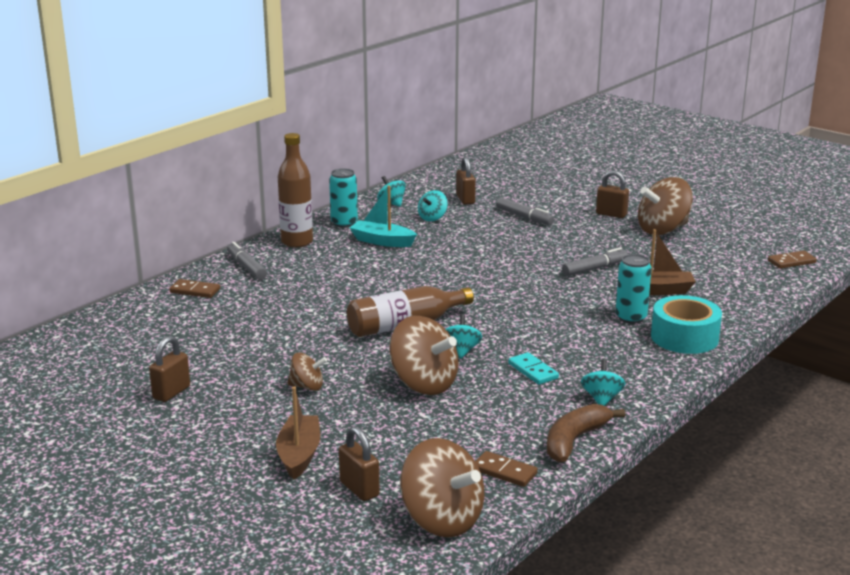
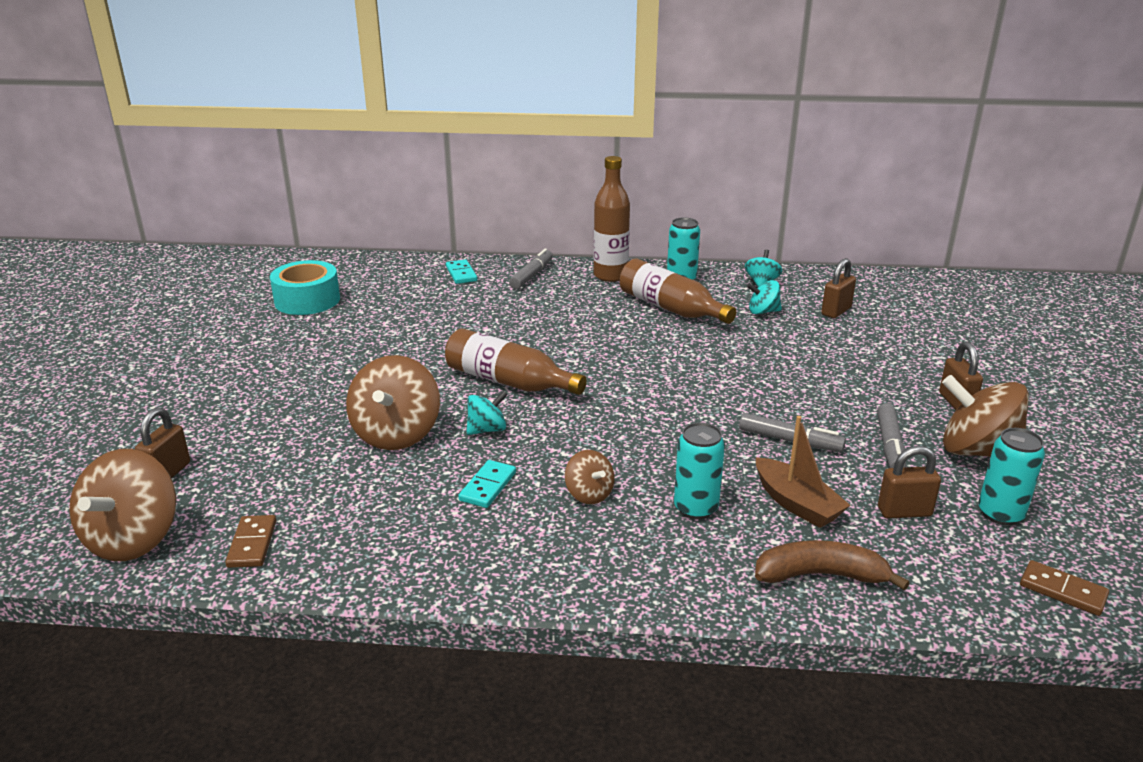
camera: 55 degrees right, 5 degrees up
brown padlock [149,336,190,402] -> brown padlock moved to [878,446,941,519]
brown domino [169,279,220,298] -> turquoise domino [446,259,477,284]
brown boat [276,387,320,480] -> none
brown spinning top [287,353,327,391] -> brown spinning top moved to [565,450,614,504]
turquoise boat [350,185,417,247] -> brown bottle [620,258,736,324]
grey marker [496,198,554,225] -> grey marker moved to [877,403,906,468]
brown banana [547,404,625,462] -> brown banana moved to [755,540,909,591]
turquoise spinning top [581,359,625,406] -> none
turquoise tape [651,295,722,354] -> turquoise tape moved to [270,260,340,315]
none -> turquoise can [978,428,1045,525]

